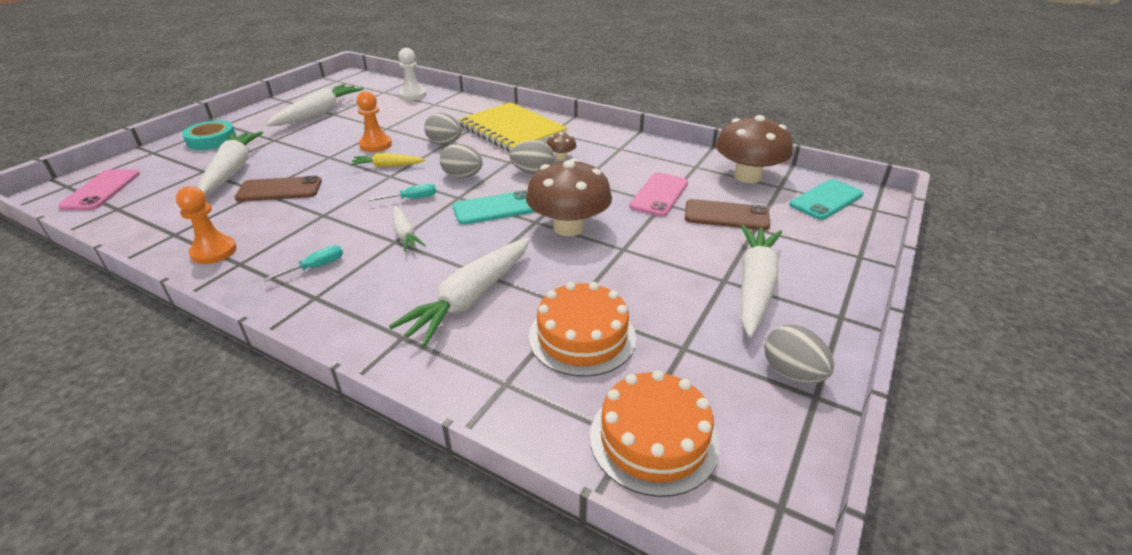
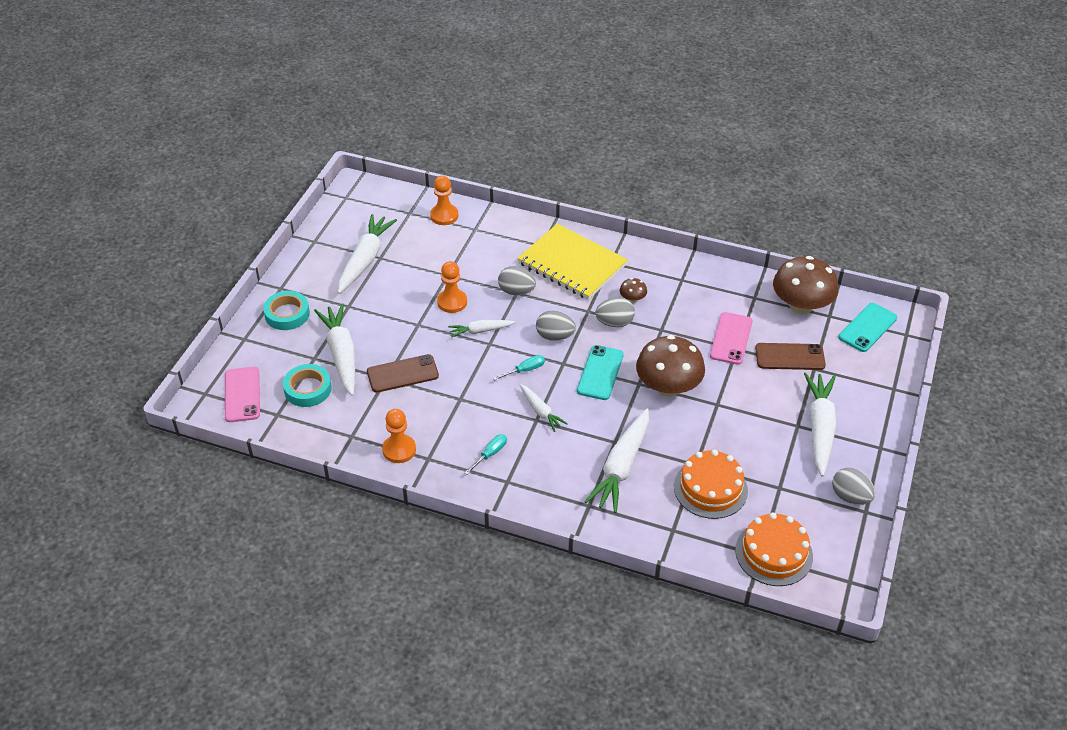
camera: 10 degrees left, 10 degrees up
yellow carrot [350,153,425,168] -> white carrot [448,320,515,338]
white pawn [399,48,426,100] -> orange pawn [430,176,458,225]
turquoise phone [453,190,535,225] -> turquoise phone turned 45 degrees counterclockwise [577,345,624,400]
none -> turquoise tape [283,364,332,407]

